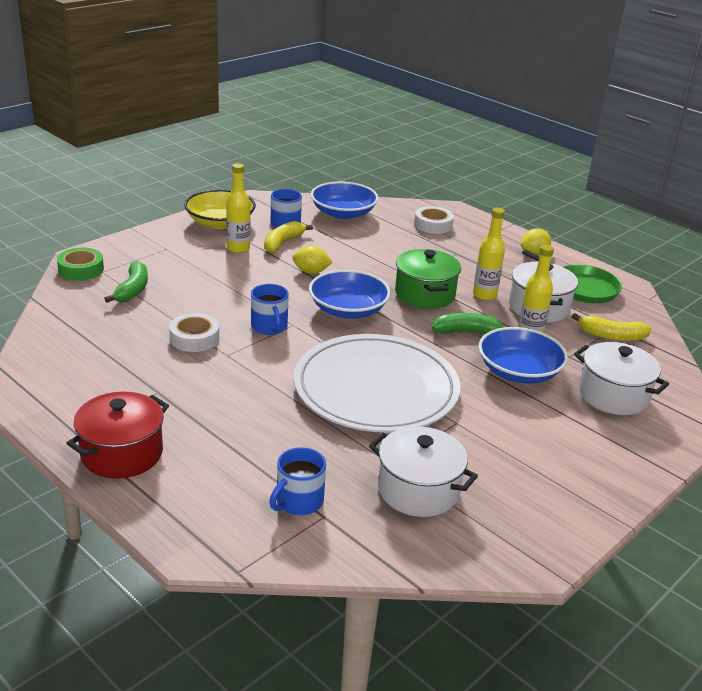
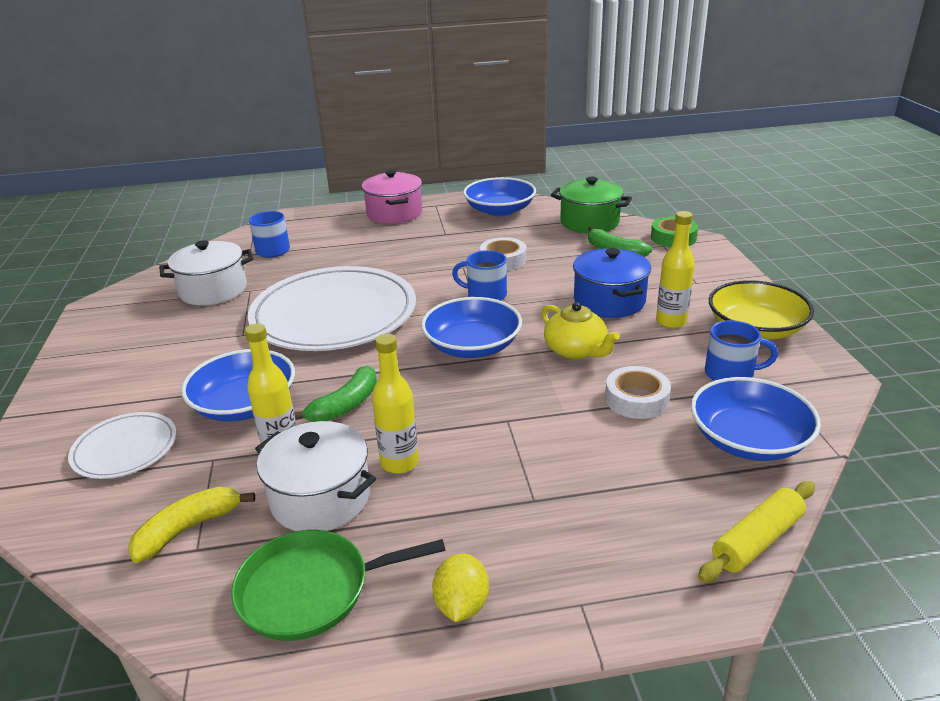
camera: 130 degrees right, 0 degrees up
red pot [66,391,169,478] -> pink pot [362,170,422,224]
yellow banana [264,221,313,253] -> none
yellow lemon [292,246,333,274] -> yellow teapot [541,302,620,359]
green pot [395,249,461,309] -> green pot moved to [551,177,632,233]
white tape [414,206,454,234] -> white tape moved to [605,366,671,419]
white pot [574,342,669,415] -> white plate [68,412,176,479]
none -> blue bowl [463,177,536,216]
none -> blue pot [573,248,651,318]
none -> yellow rolling pin [698,481,815,583]

